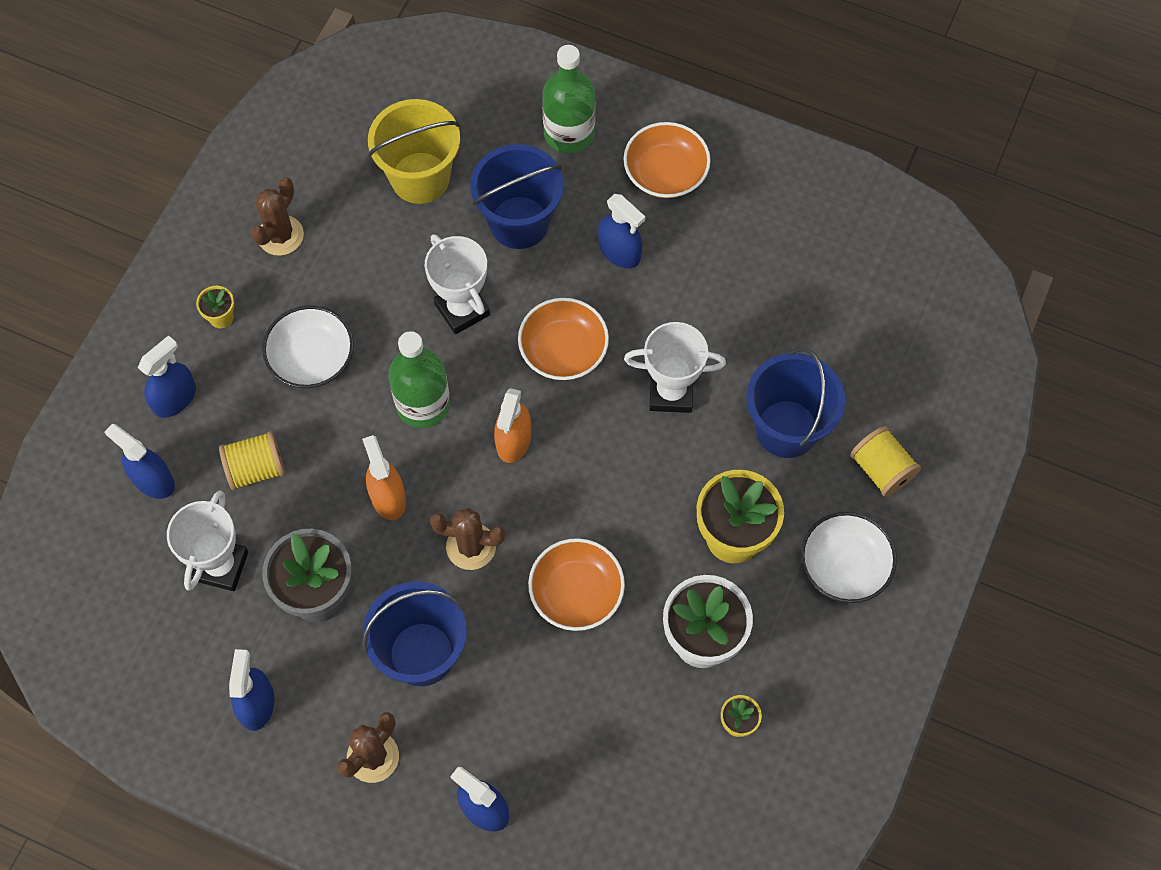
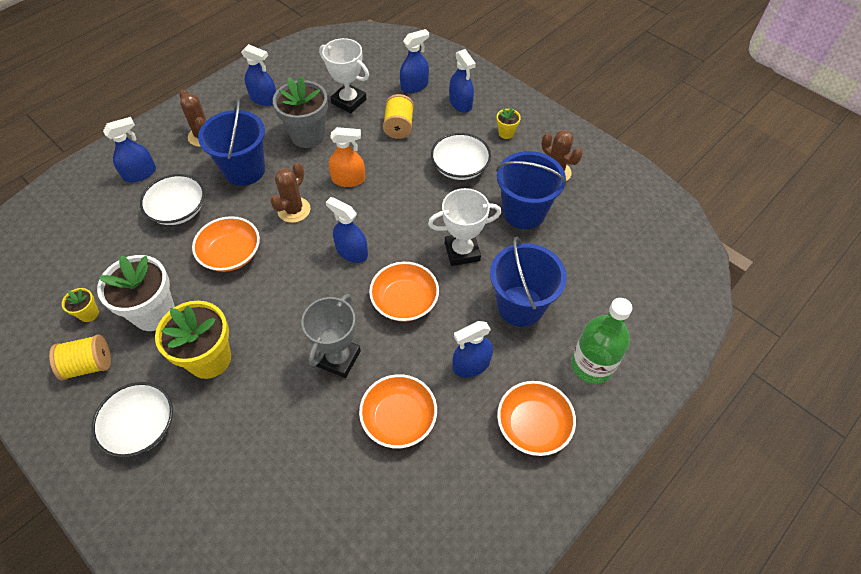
camera: 110 degrees right, 10 degrees down
yellow bucket [368,99,460,204] -> none
green bottle [388,331,450,428] -> none
orange spray bottle [494,388,531,463] -> blue spray bottle [326,197,368,263]
white trophy [624,322,726,413] -> grey trophy [301,294,361,378]
blue bucket [746,347,845,458] -> blue bucket moved to [496,151,567,229]
yellow spool [850,426,921,497] -> yellow spool moved to [49,335,111,381]
none -> white bowl [140,174,205,225]
none -> orange bowl [359,374,437,448]

